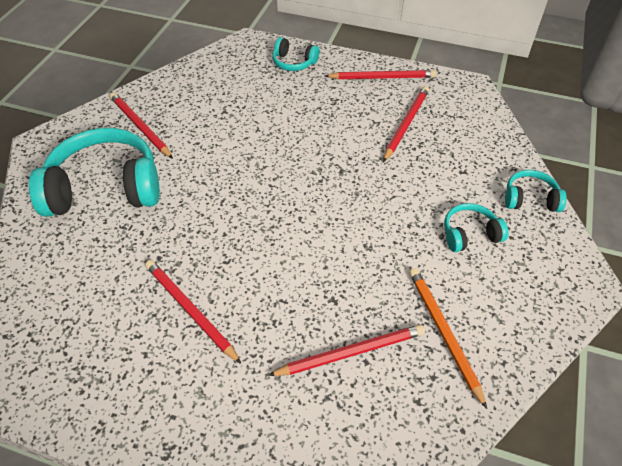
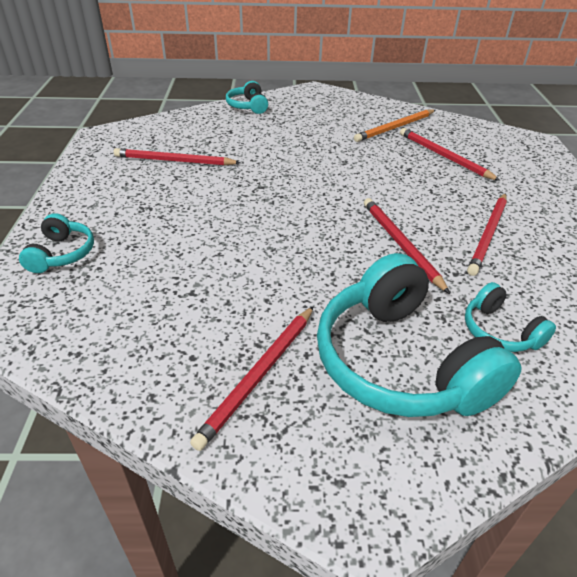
camera: 110 degrees left, 10 degrees down
red pencil [325,70,436,79] -> red pencil moved to [364,198,450,294]
turquoise headphones [444,203,509,252] -> turquoise headphones moved to [465,282,556,352]

